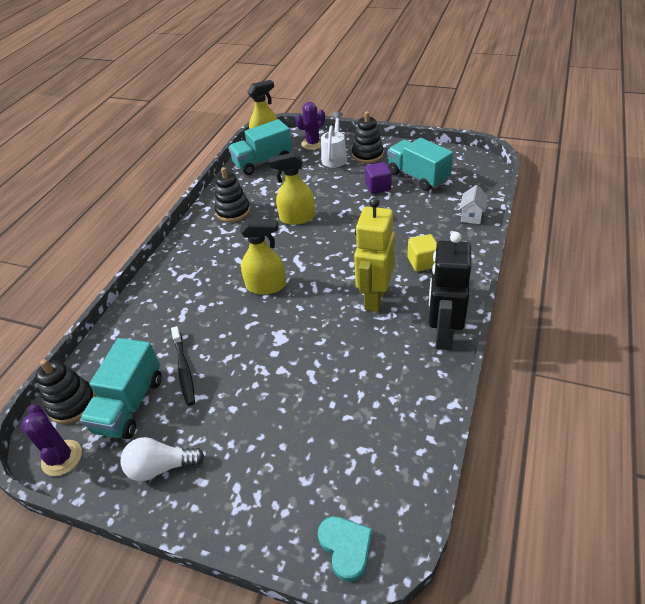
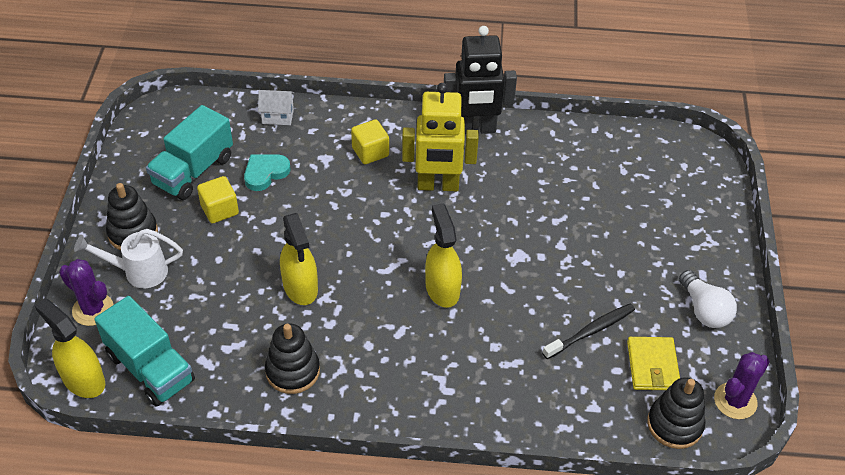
camera: 110 degrees left, 5 degrees up
turquoise truck [80,338,162,439] -> yellow wallet [627,337,680,390]
turquoise heart [318,516,372,582] -> turquoise heart moved to [244,154,291,191]
purple cube [365,162,392,194] -> yellow cube [197,176,239,223]

